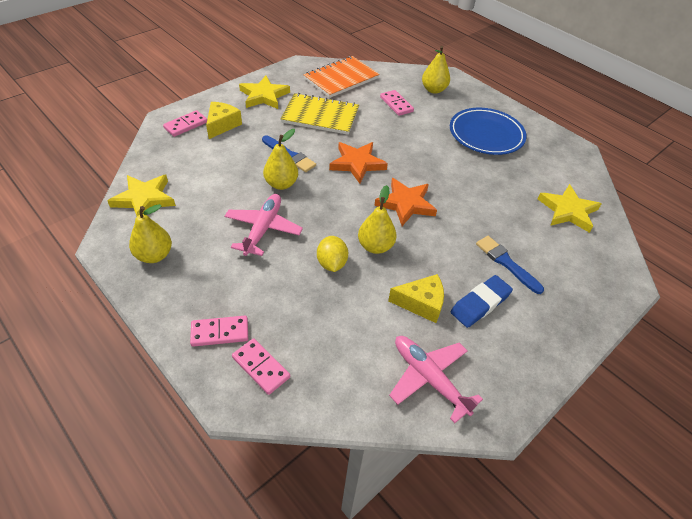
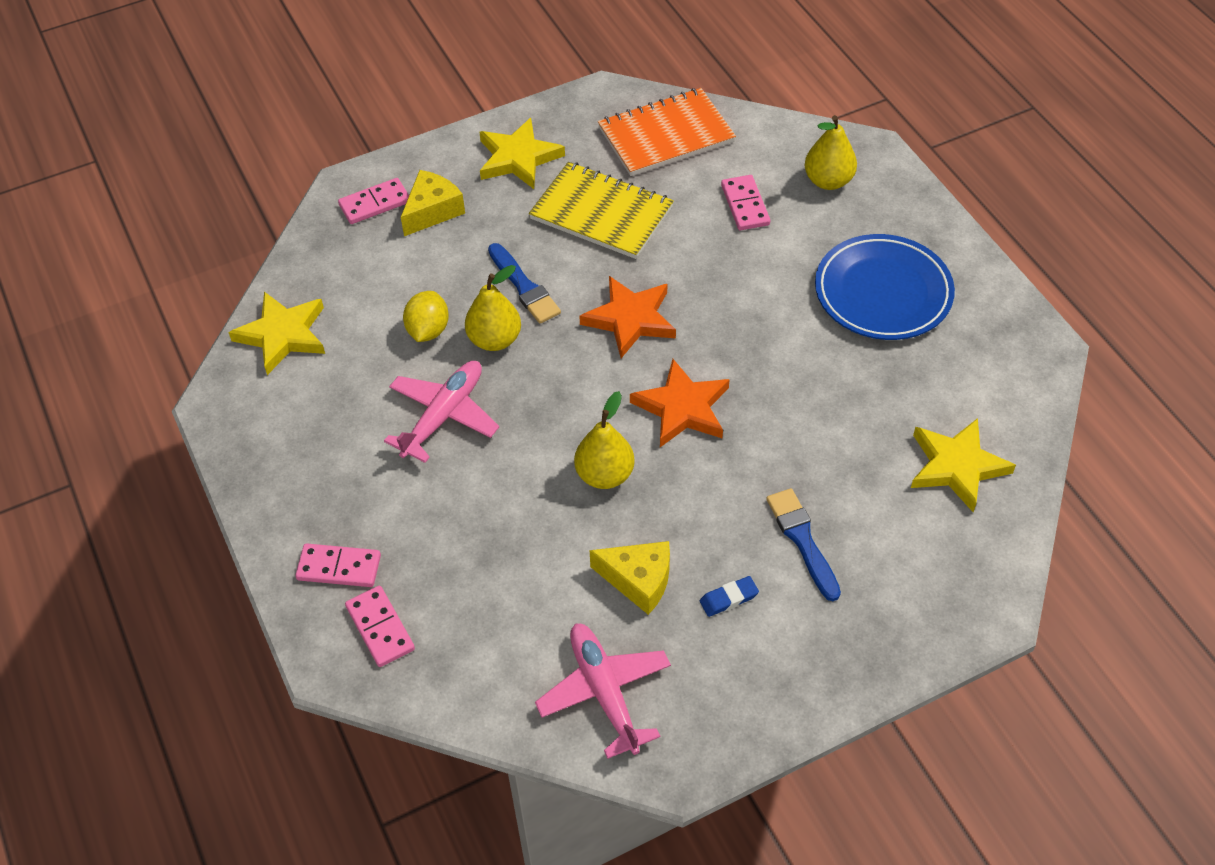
camera: 20 degrees right, 5 degrees up
yellow pear [129,204,172,263] -> none
yellow lemon [317,236,348,272] -> yellow lemon moved to [403,291,449,342]
blue eraser [450,275,513,328] -> blue eraser [700,576,759,617], size x0.56

